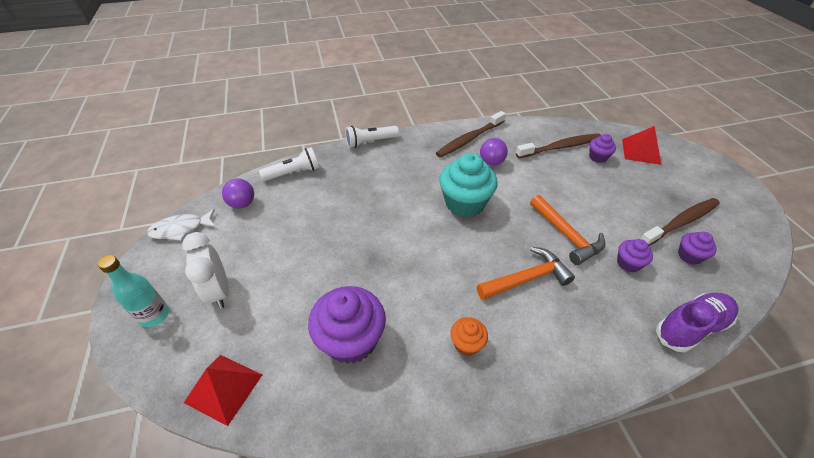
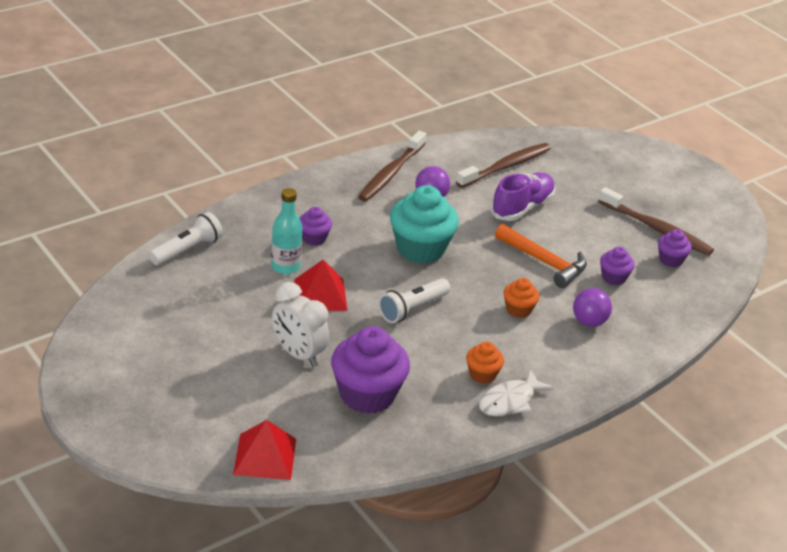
camera: 25 degrees left, 10 degrees down
turquoise bottle [98,255,169,327] -> turquoise bottle moved to [271,188,302,274]
white fish [147,209,216,241] -> white fish moved to [479,369,554,416]
white clock [182,232,229,309] -> white clock moved to [272,282,329,367]
purple ball [222,178,254,209] -> purple ball moved to [573,288,612,327]
white flashlight [345,126,399,148] -> white flashlight moved to [378,278,450,323]
orange hammer [477,247,575,300] -> orange cupcake [504,278,539,318]
purple cupcake [589,134,616,163] -> purple cupcake moved to [299,207,332,246]
red pyramid [622,126,661,165] -> red pyramid moved to [294,260,348,311]
brown toothbrush [640,198,720,246] -> brown toothbrush turned 90 degrees clockwise [598,187,714,255]
purple shoe [656,293,738,352] -> purple shoe moved to [491,173,555,221]

